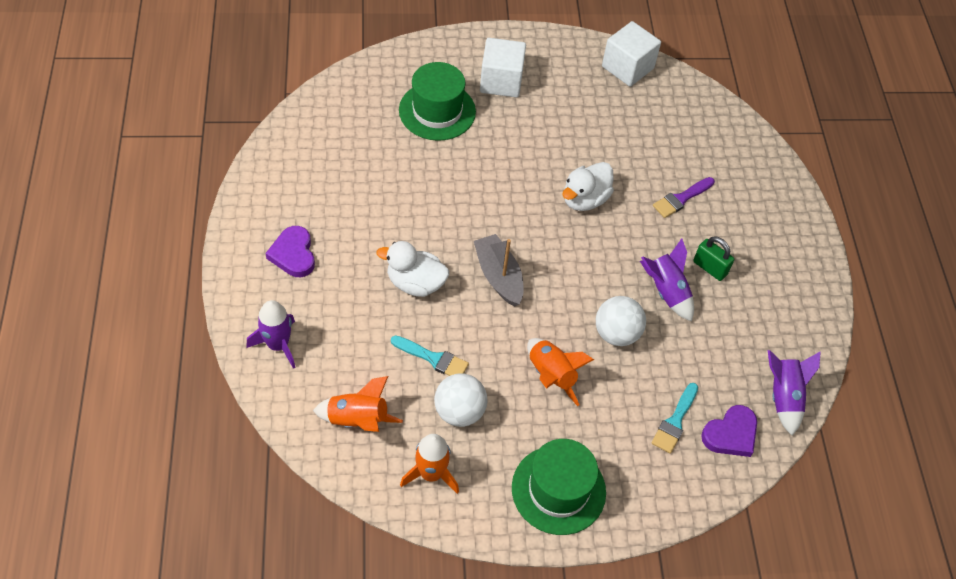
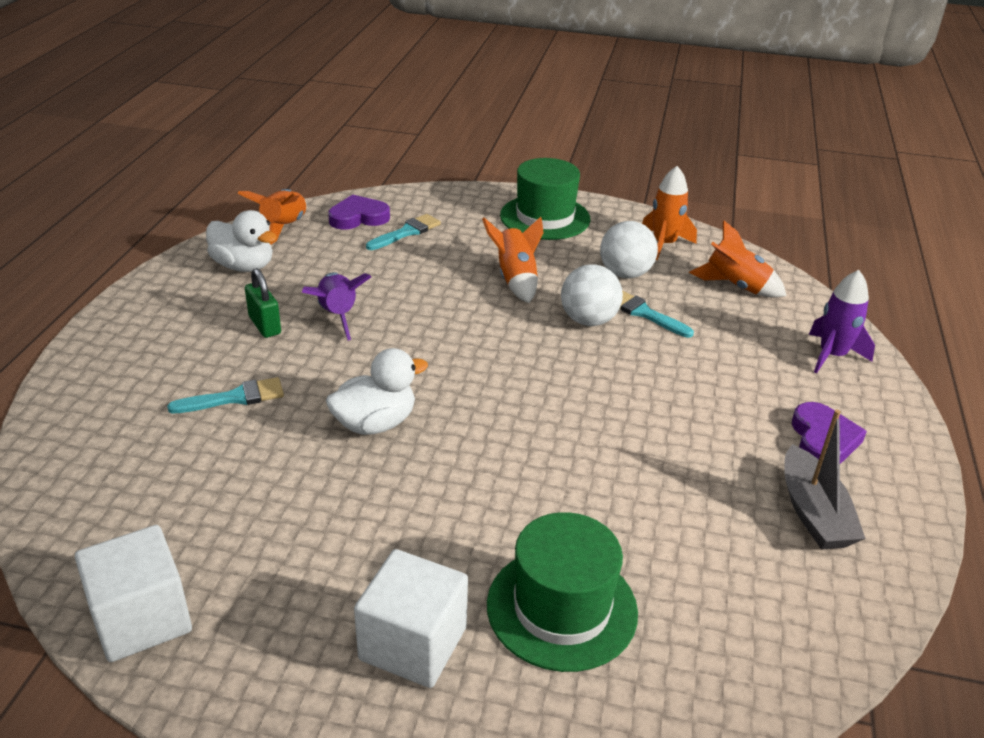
camera: 160 degrees left, 20 degrees down
white duck [377,241,449,297] -> white duck moved to [206,210,277,272]
grey boat [474,234,524,307] -> grey boat moved to [784,410,866,550]
white ball [596,296,646,346] -> white ball moved to [561,264,623,326]
purple brush [653,177,715,218] -> turquoise brush [167,377,284,413]
purple rocket [768,350,821,435] -> orange rocket [237,189,307,245]

